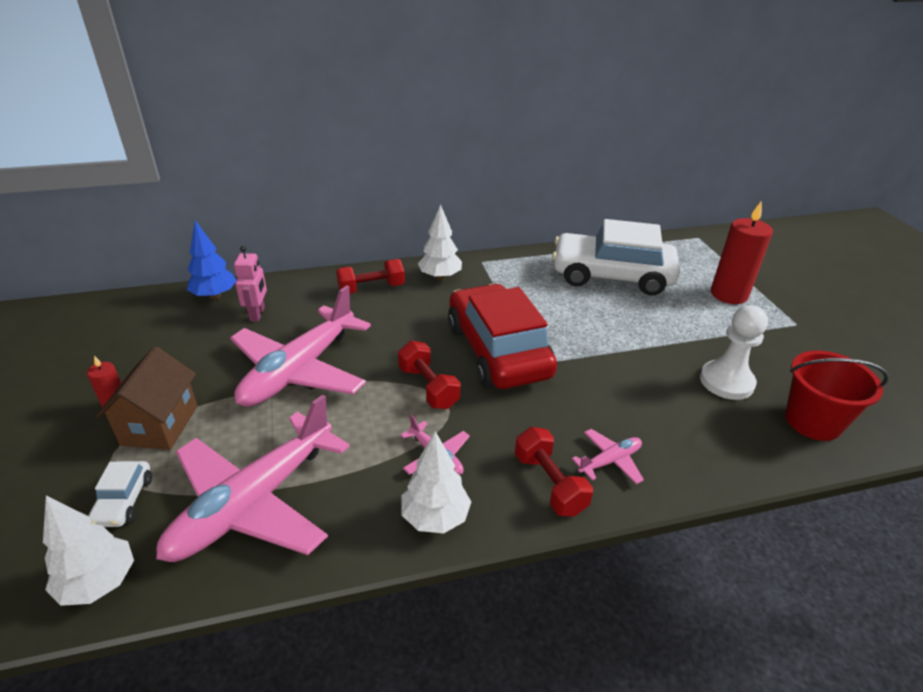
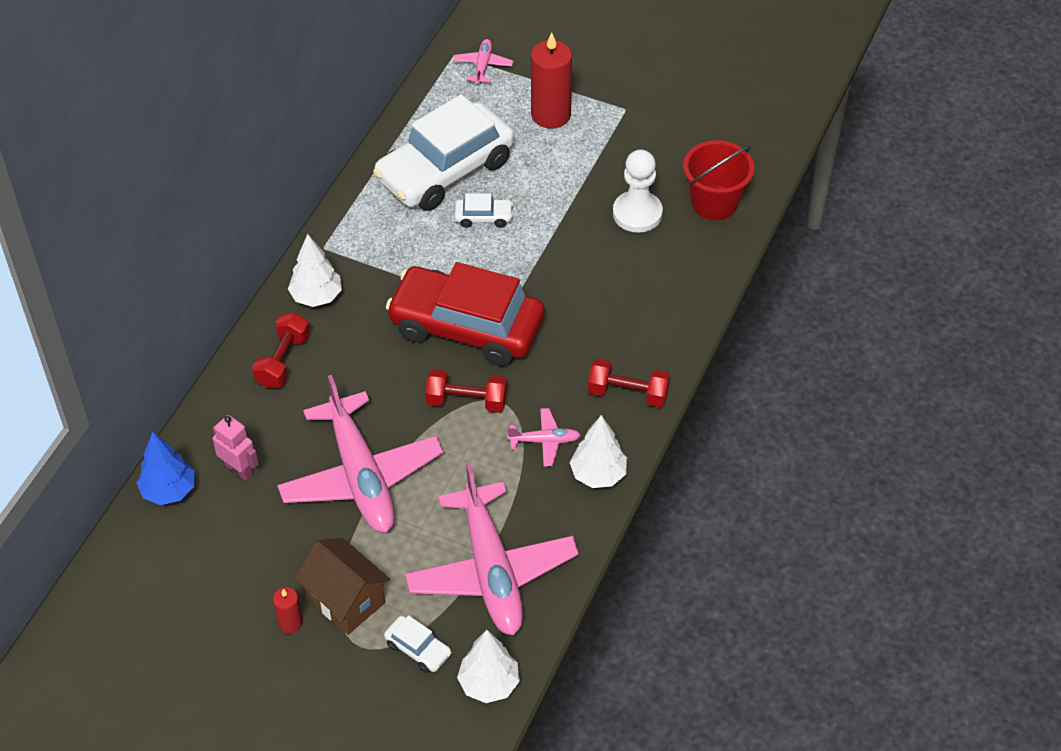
camera: 50 degrees left, 15 degrees up
pink plane [572,429,644,484] -> pink plane moved to [453,39,513,84]
none -> white car [455,193,513,228]

